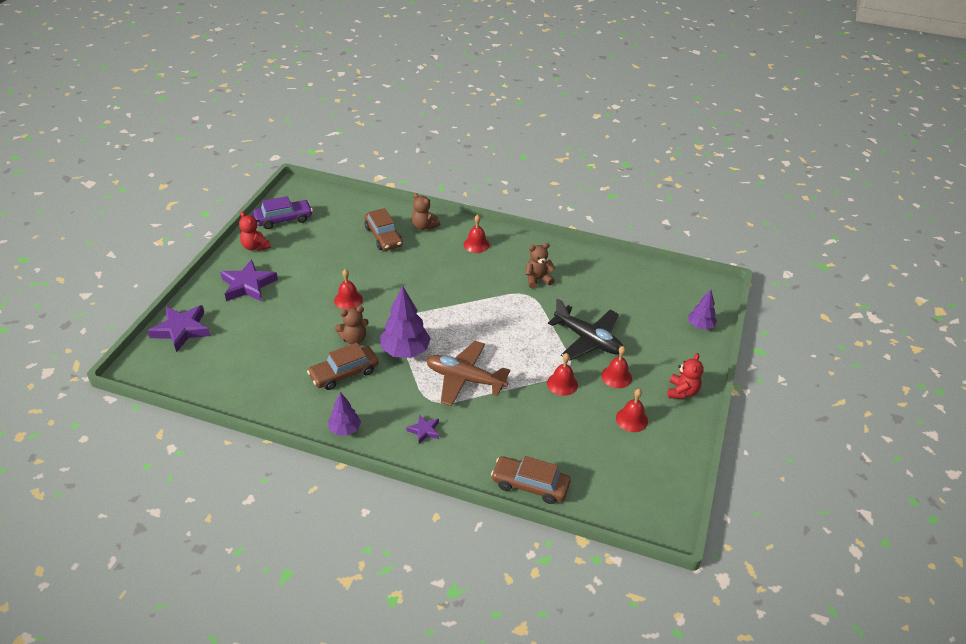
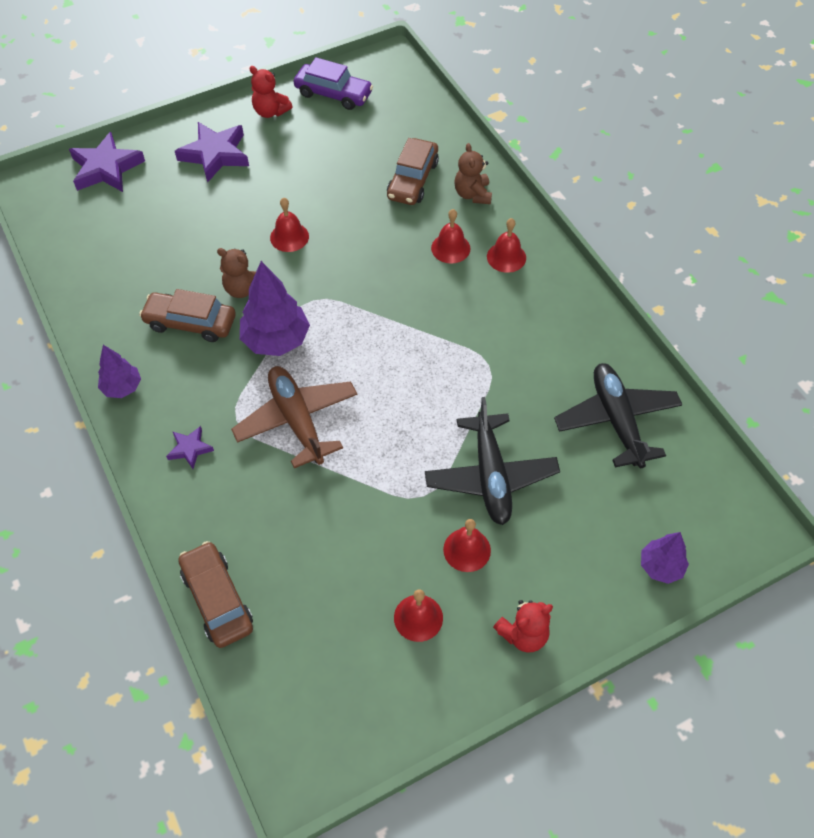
camera: 45 degrees right, 15 degrees up
red teddy bear [239,211,271,251] -> red teddy bear turned 60 degrees counterclockwise [250,66,293,118]
brown teddy bear [525,243,555,289] -> none
red bell [547,353,578,396] -> red bell moved to [431,209,470,263]
none -> black plane [554,363,683,468]

